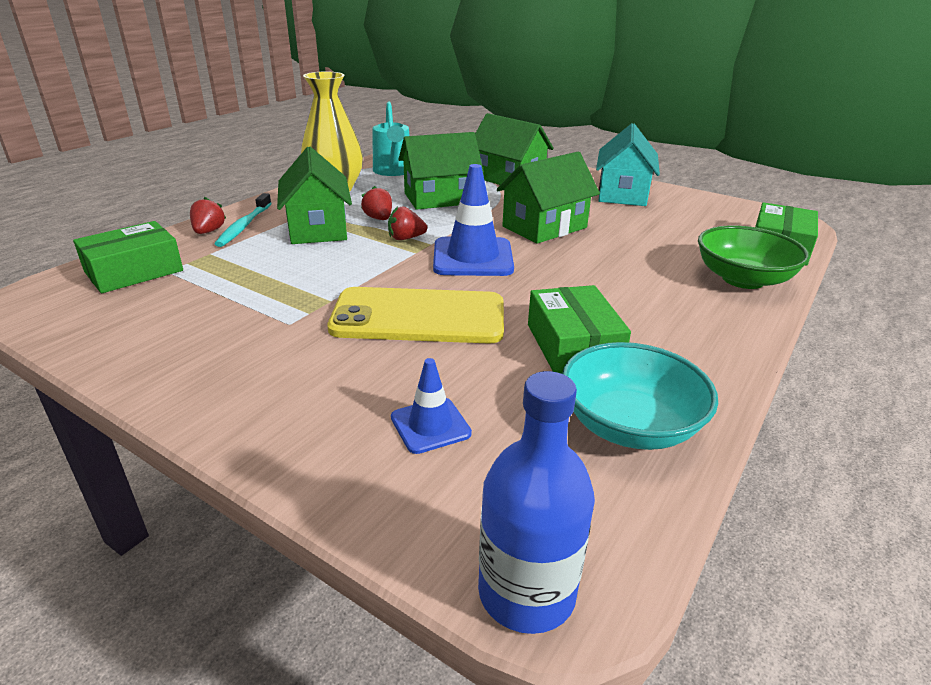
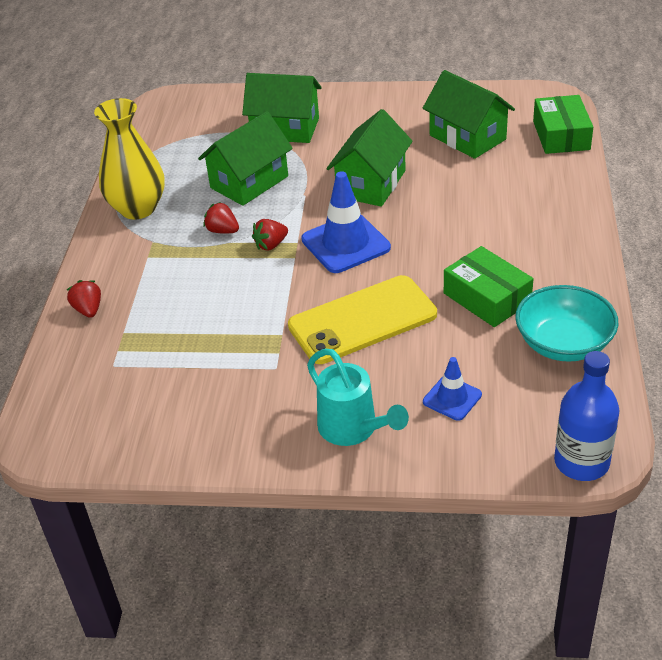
camera: 25 degrees left, 10 degrees up
green box [73,221,183,293] -> none
turquoise toothbrush [215,193,272,247] -> none
green house [277,147,352,244] -> green house moved to [423,70,515,159]
turquoise watering can [373,102,409,176] -> turquoise watering can moved to [307,348,409,446]
turquoise house [596,123,660,206] -> none
green bowl [698,225,810,289] -> none

